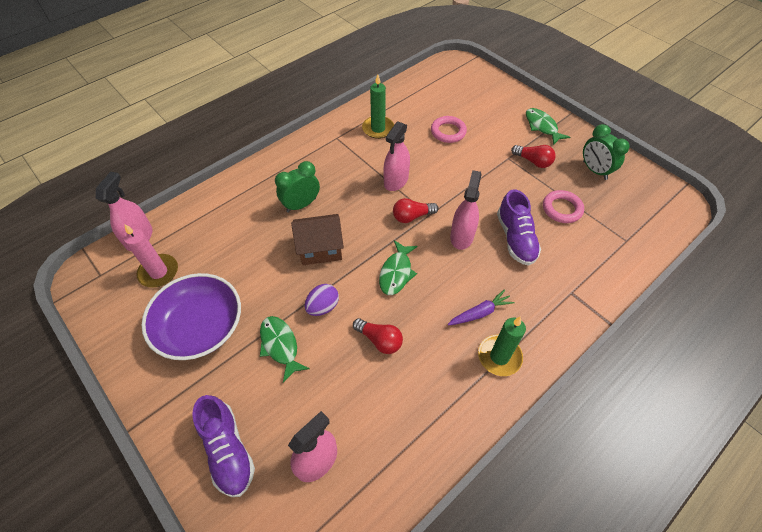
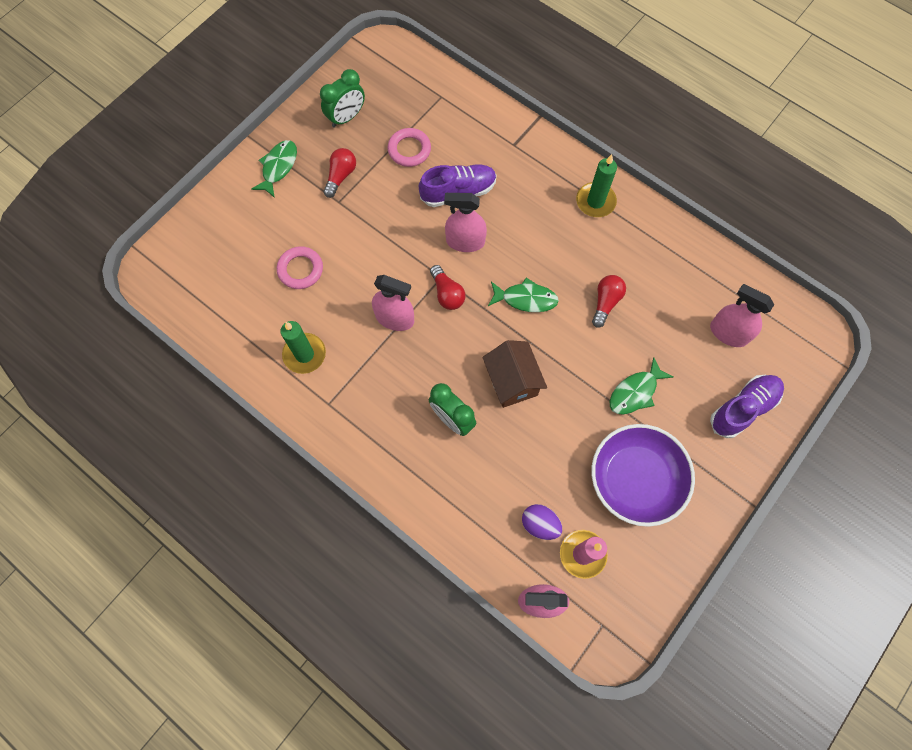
camera: 100 degrees left, 15 degrees up
purple egg [305,284,339,316] -> purple egg moved to [522,504,562,540]
purple carrot [447,289,515,326] -> none
green fish [526,108,570,145] -> green fish turned 150 degrees clockwise [251,140,297,198]

